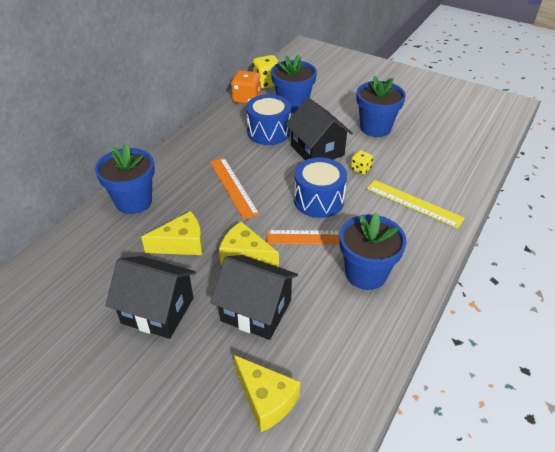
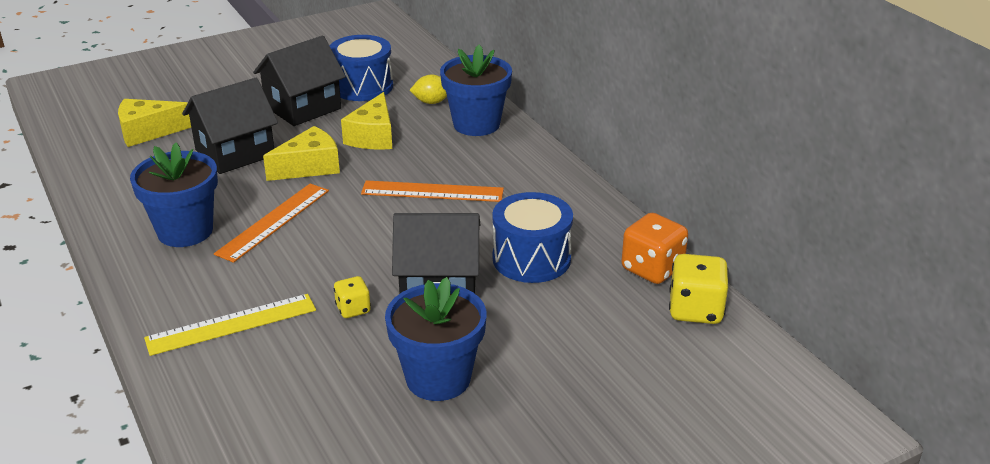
camera: 120 degrees right, 10 degrees down
blue flower pot [271,54,317,113] -> none
blue drum [294,157,347,218] -> blue drum moved to [329,35,393,101]
none -> yellow lemon [409,75,447,104]

